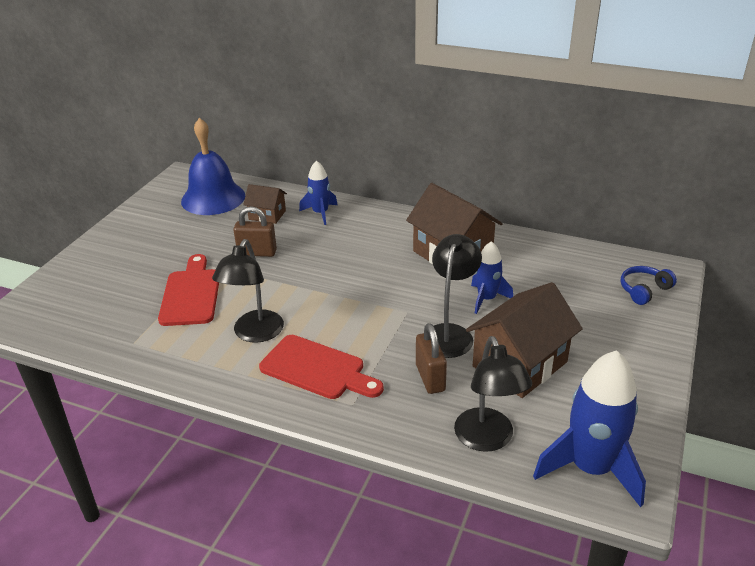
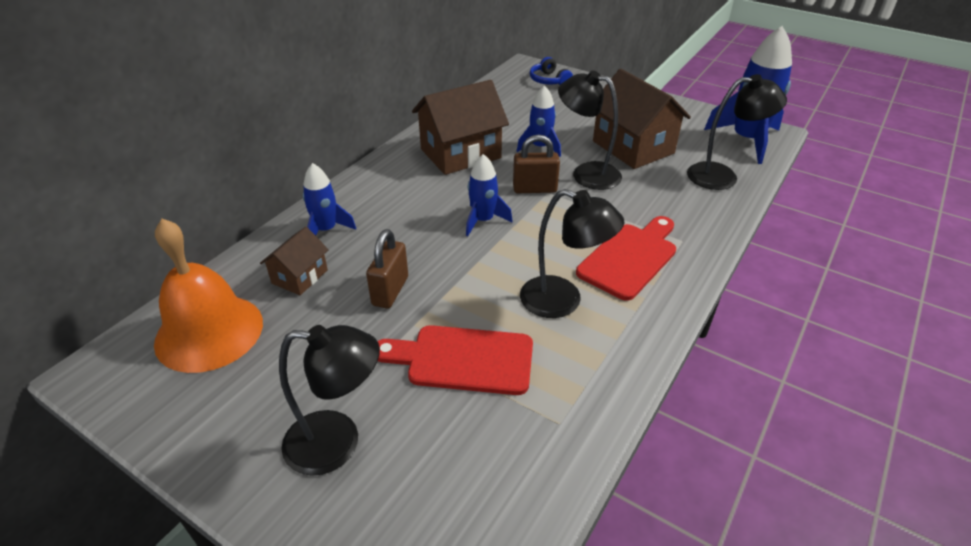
camera: 80 degrees left, 5 degrees up
blue bell [181,118,245,215] -> orange bell [154,219,263,373]
brown padlock [416,323,447,394] -> brown padlock moved to [513,134,560,193]
none -> black lamp [279,325,380,476]
none -> blue rocket [466,154,512,236]

